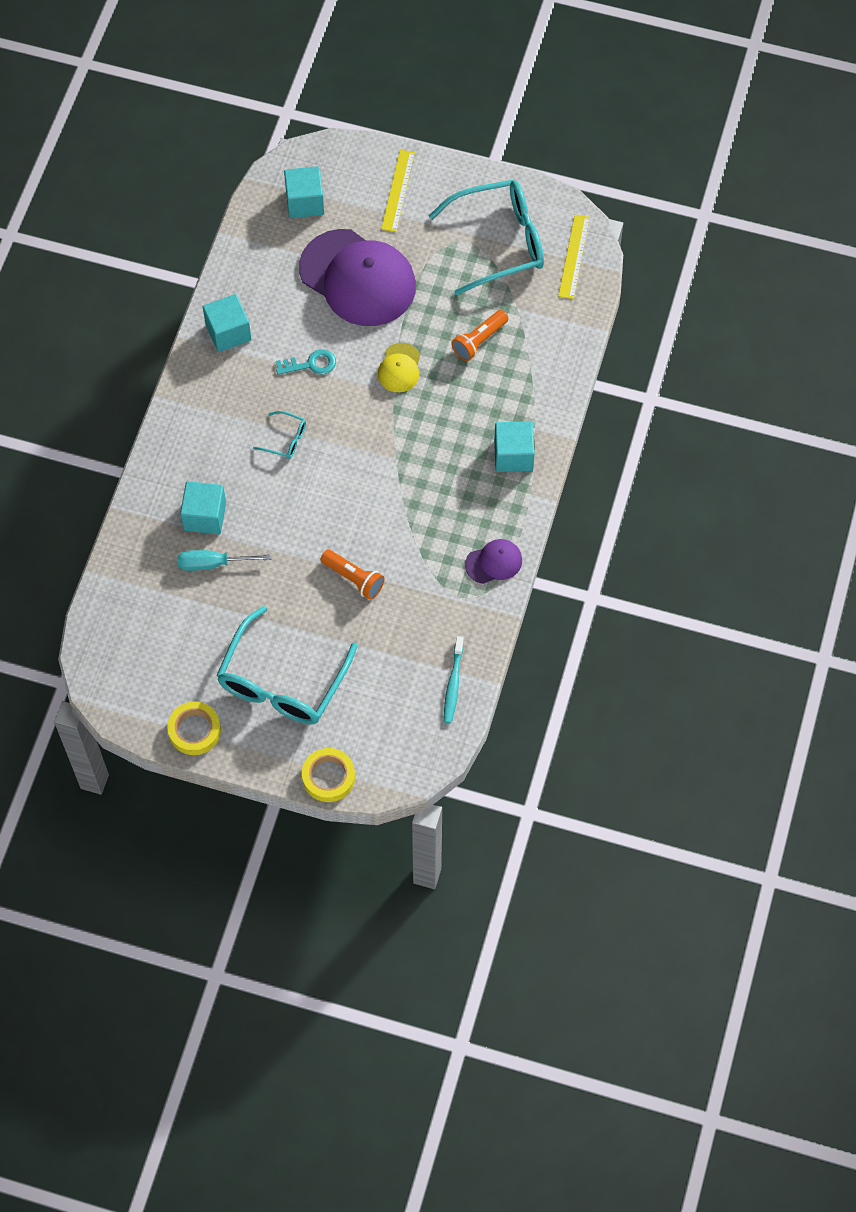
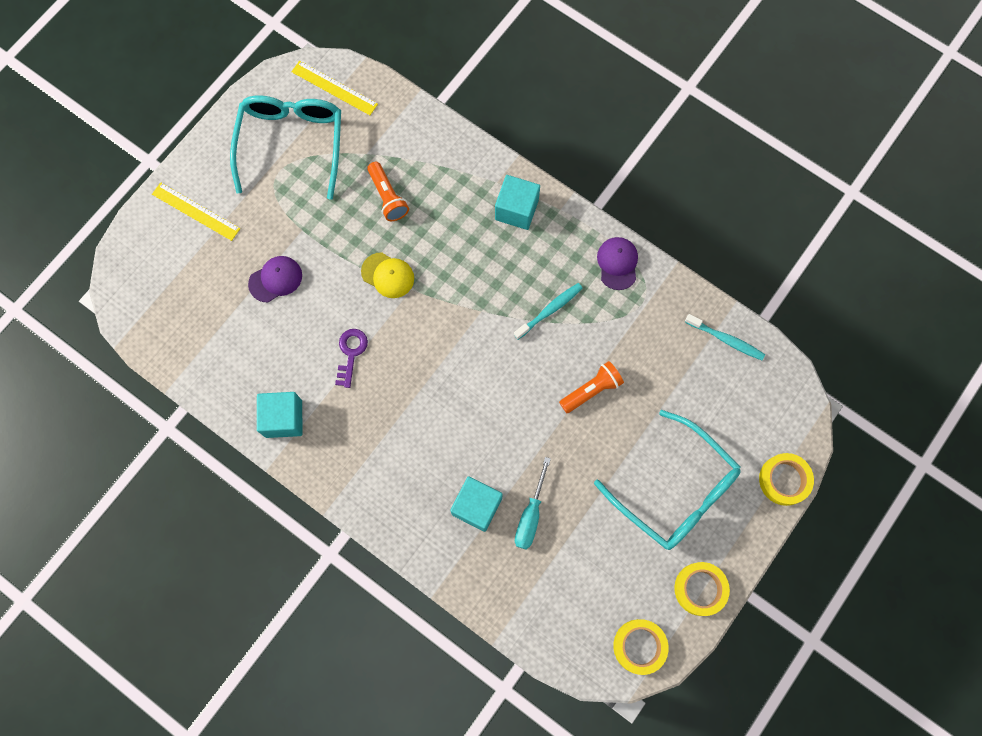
camera: 70 degrees left, 10 degrees up
turquoise glasses [253,411,306,459] -> none
turquoise key [276,349,336,375] -> purple key [335,329,368,388]
turquoise cube [284,166,324,218] -> none
purple cap [299,229,416,326] -> purple cap [248,256,302,302], size x0.44
none -> turquoise toothbrush [514,283,582,340]
none -> yellow tape [613,619,669,675]

